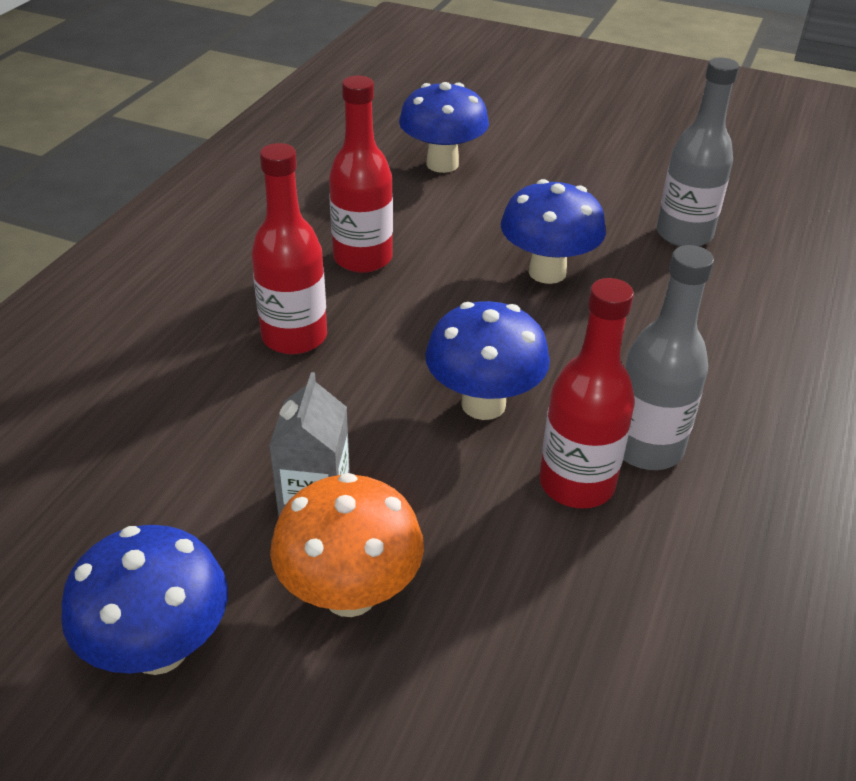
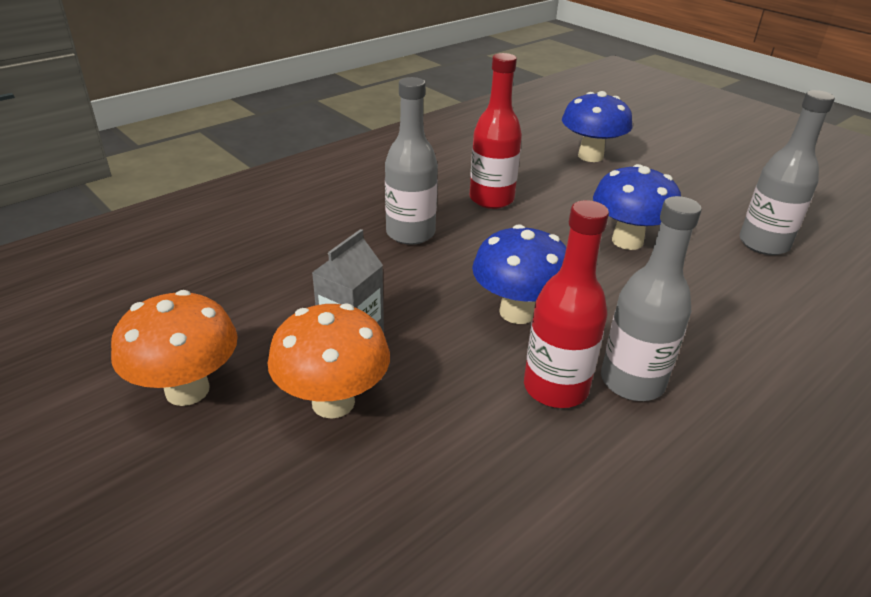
camera: 25 degrees right, 5 degrees down
blue mushroom [61,525,228,675] -> orange mushroom [111,290,238,406]
red bottle [251,143,327,354] -> grey bottle [385,77,438,245]

